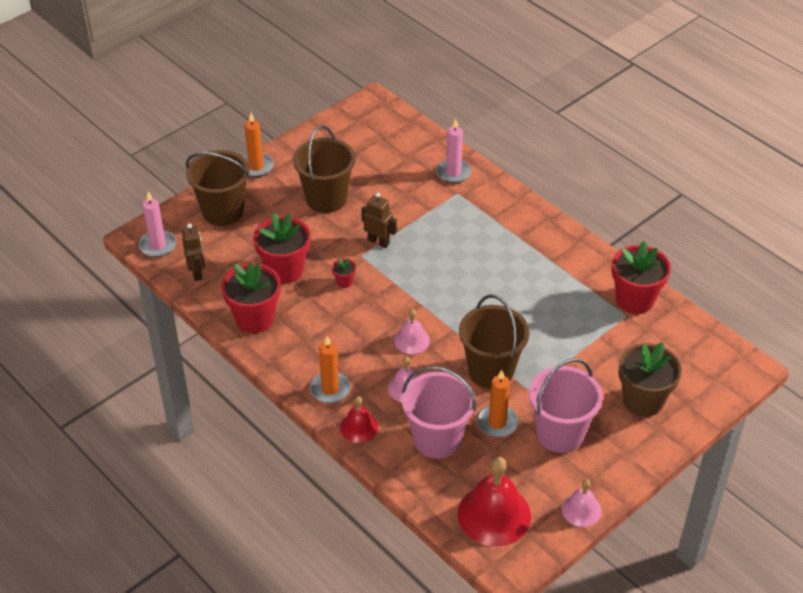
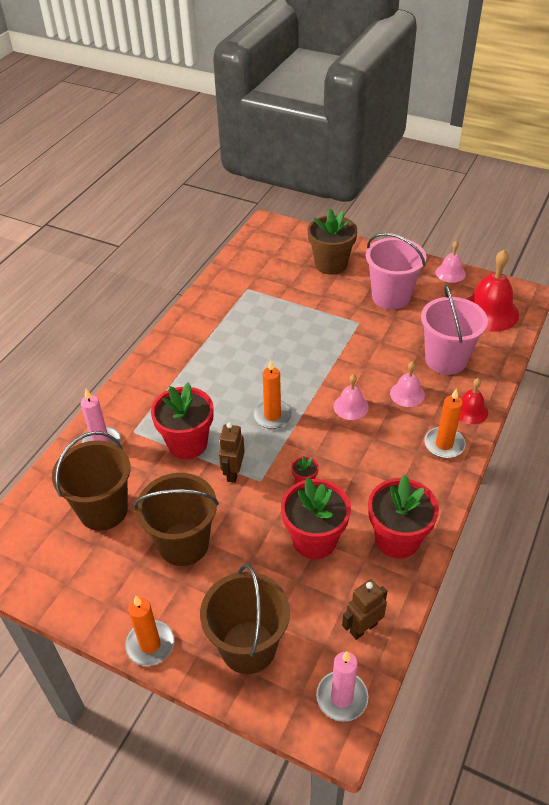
camera: 110 degrees left, 0 degrees up
brown bucket [459,295,529,389] -> brown bucket moved to [52,431,131,531]
orange candle [477,370,518,437] -> orange candle moved to [253,360,292,429]
red flower pot [612,241,671,314] -> red flower pot moved to [151,383,214,459]

